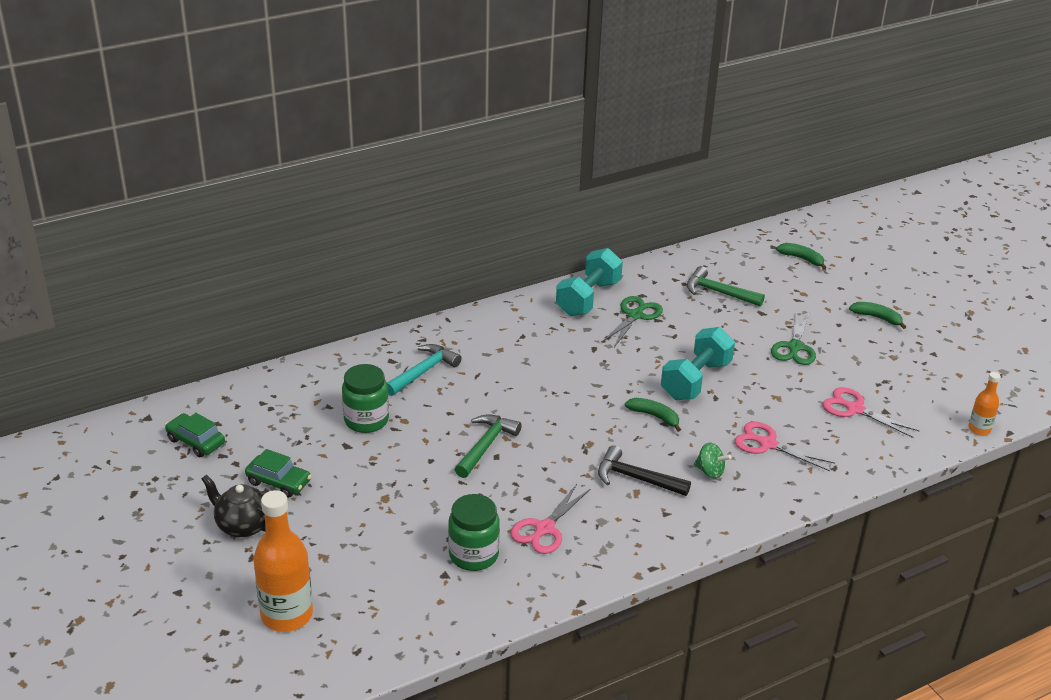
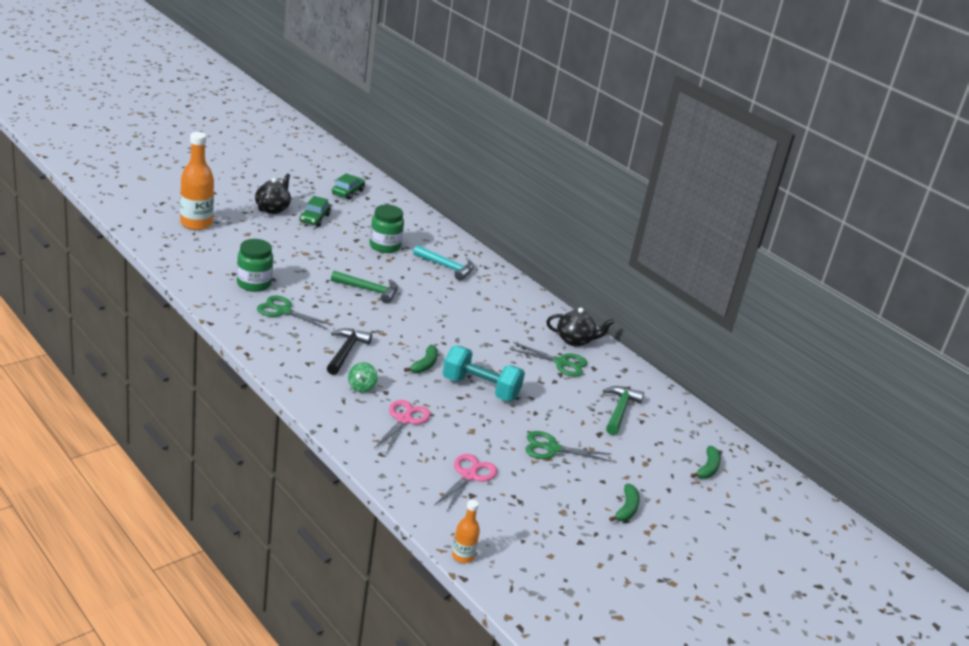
camera: 75 degrees right, 5 degrees down
pink scissors [510,484,590,554] -> green scissors [257,295,334,330]
turquoise dumbbell [556,248,623,316] -> black teapot [546,308,614,347]

